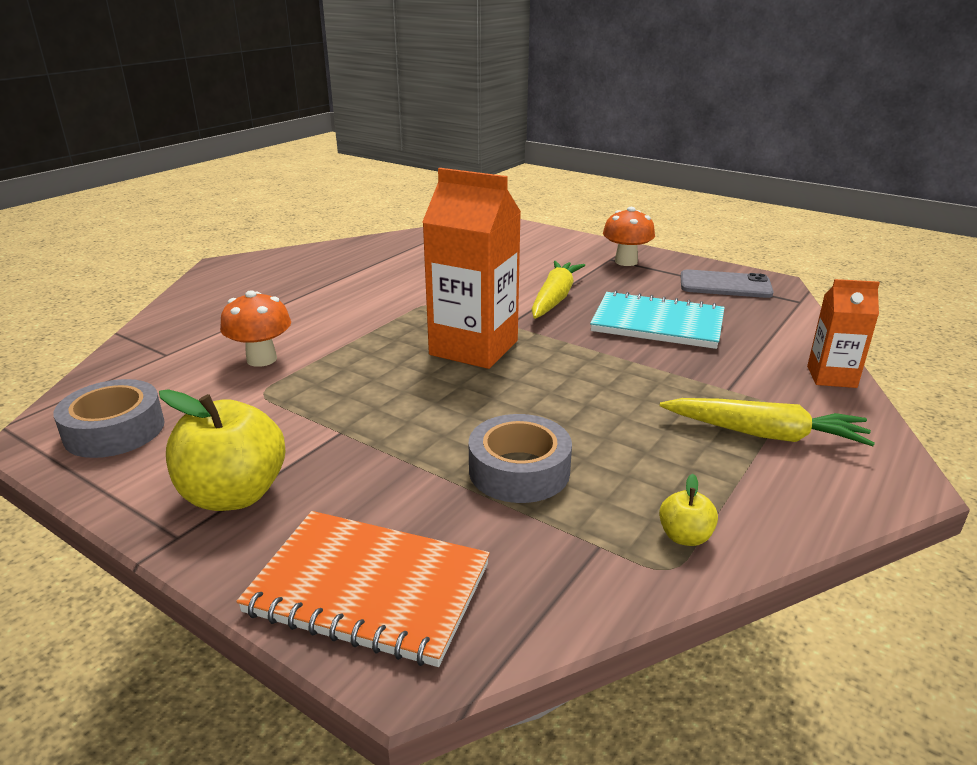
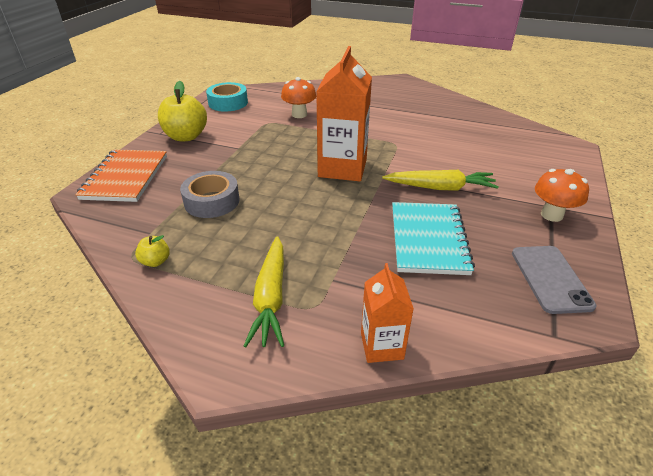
camera: 75 degrees right, 10 degrees up
grey tape [53,379,165,458] -> turquoise tape [206,82,248,112]

